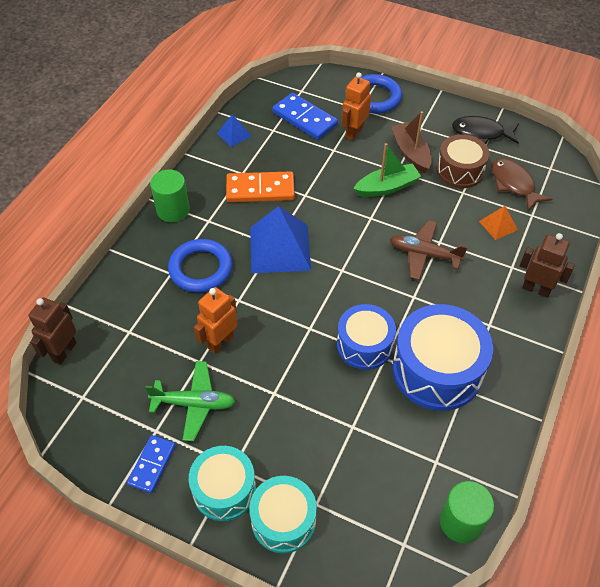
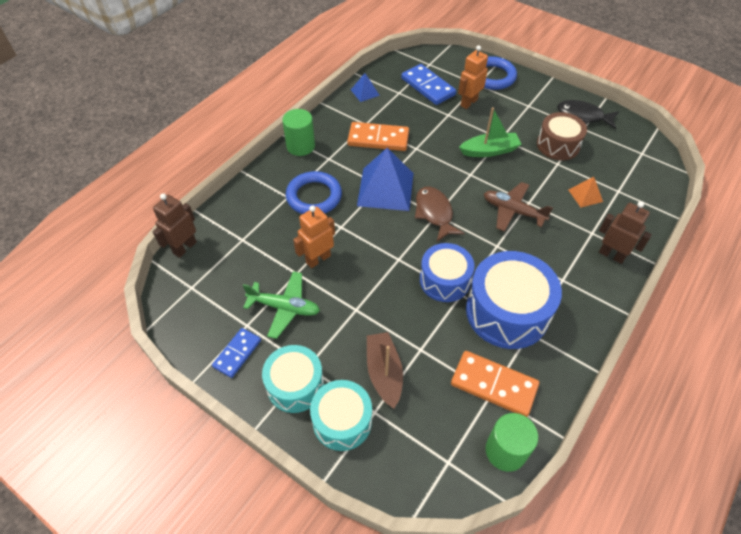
camera: 10 degrees right, 0 degrees up
brown boat [391,111,431,173] -> brown boat moved to [367,332,403,409]
brown fish [491,158,552,211] -> brown fish moved to [415,187,465,241]
none -> orange domino [451,351,539,417]

